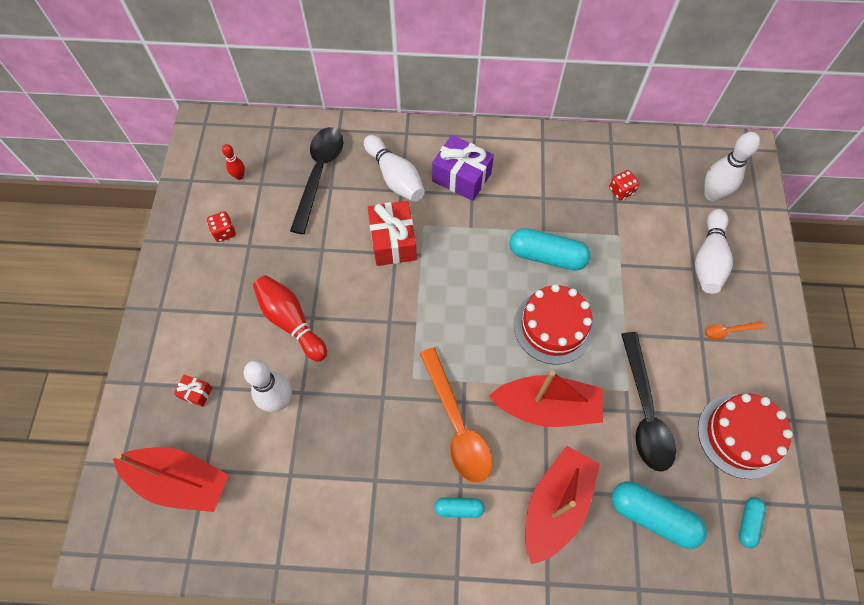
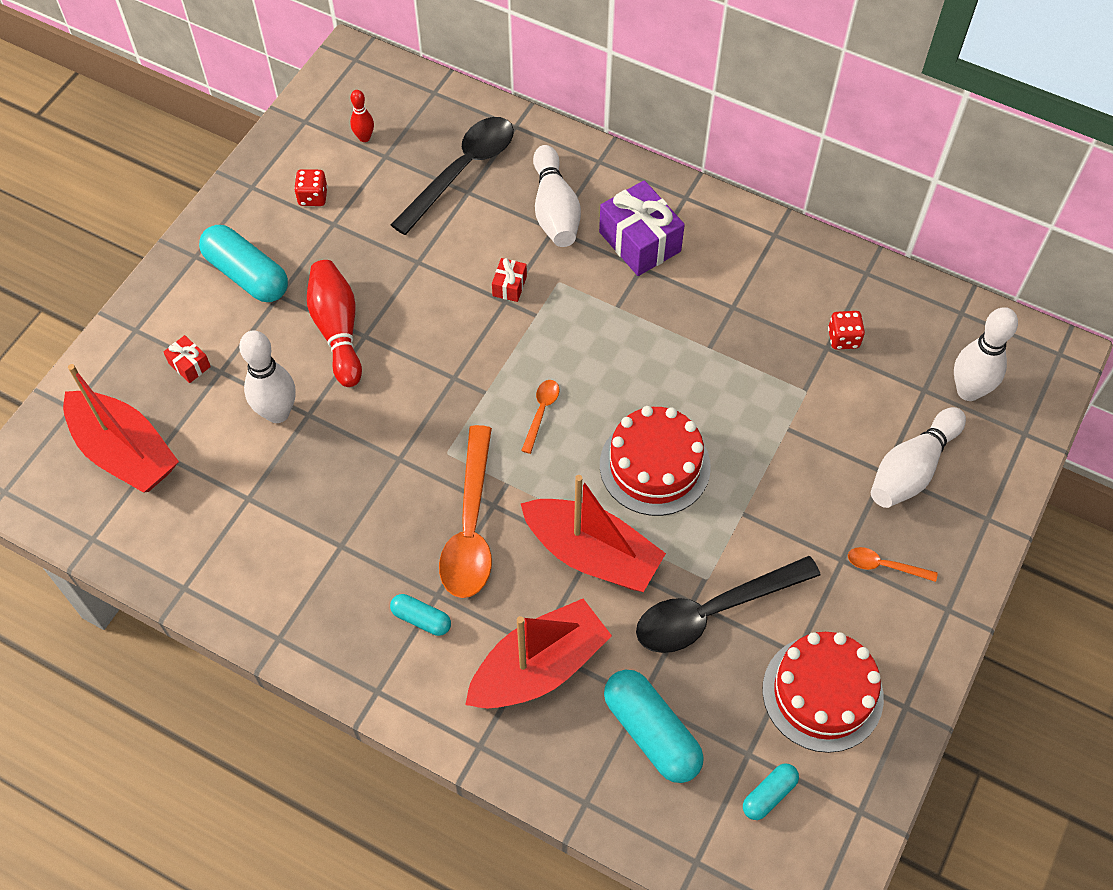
camera: 25 degrees right, 5 degrees down
red gift [368,201,417,266] -> red gift [492,258,527,302], size x0.48
turquoise capsule [510,228,591,271] -> turquoise capsule moved to [199,225,288,302]
black spoon [621,332,676,472] -> black spoon turned 45 degrees clockwise [636,556,821,653]
none -> orange spoon [521,380,559,454]

